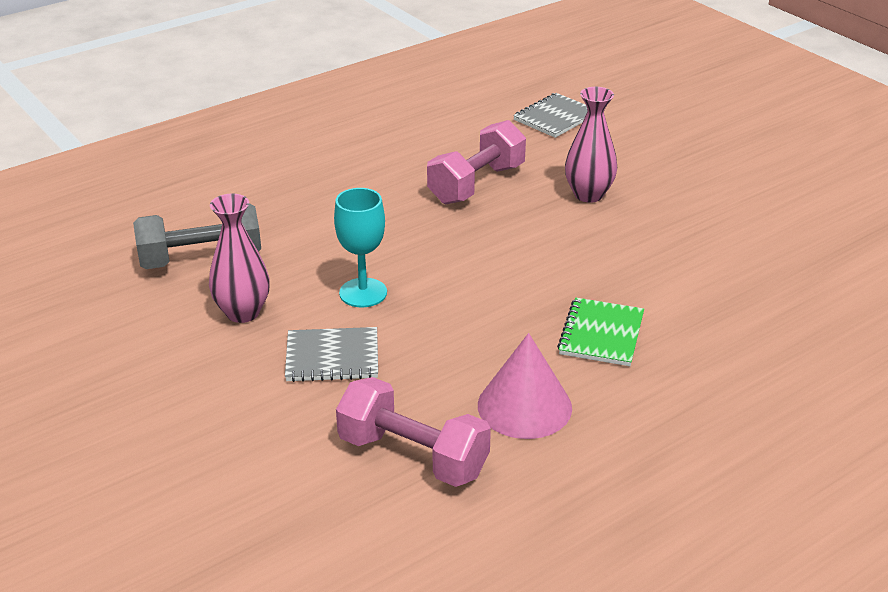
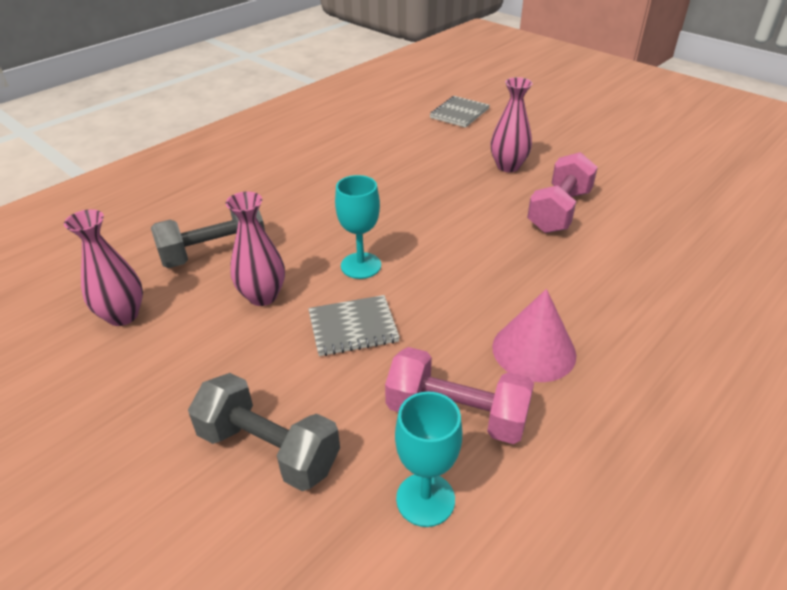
camera: 10 degrees left, 5 degrees up
pink dumbbell [427,120,526,204] -> pink dumbbell moved to [527,152,598,233]
green notebook [557,297,644,366] -> none
none -> pink vase [64,209,143,326]
none -> grey dumbbell [188,373,340,491]
none -> turquoise goblet [395,391,462,527]

